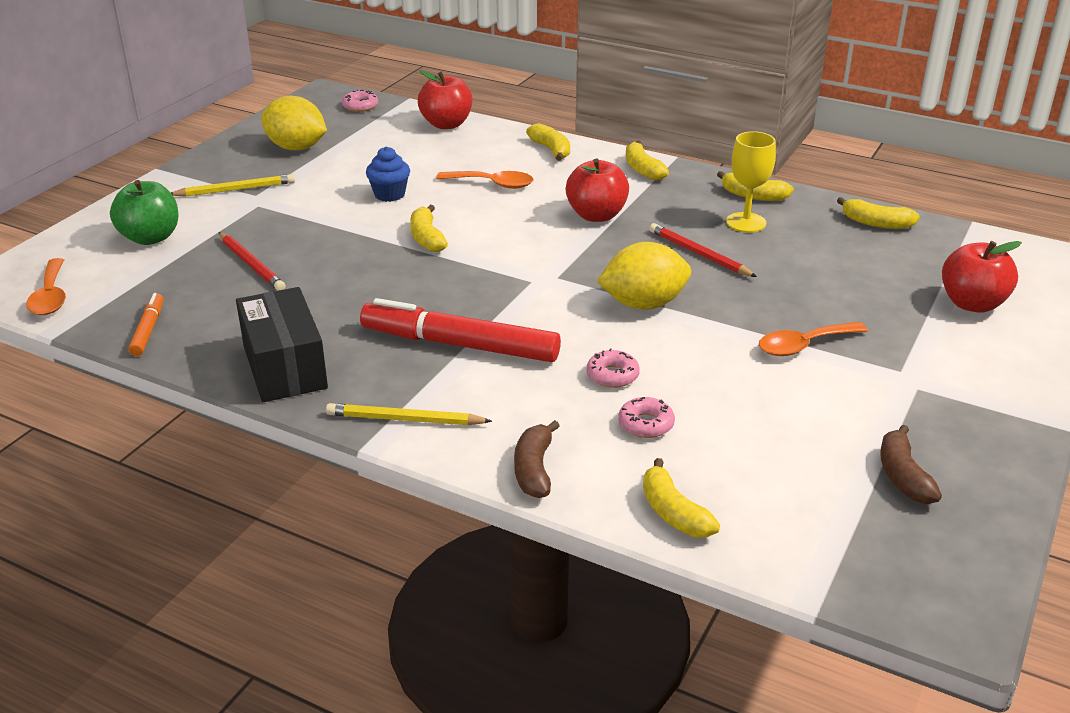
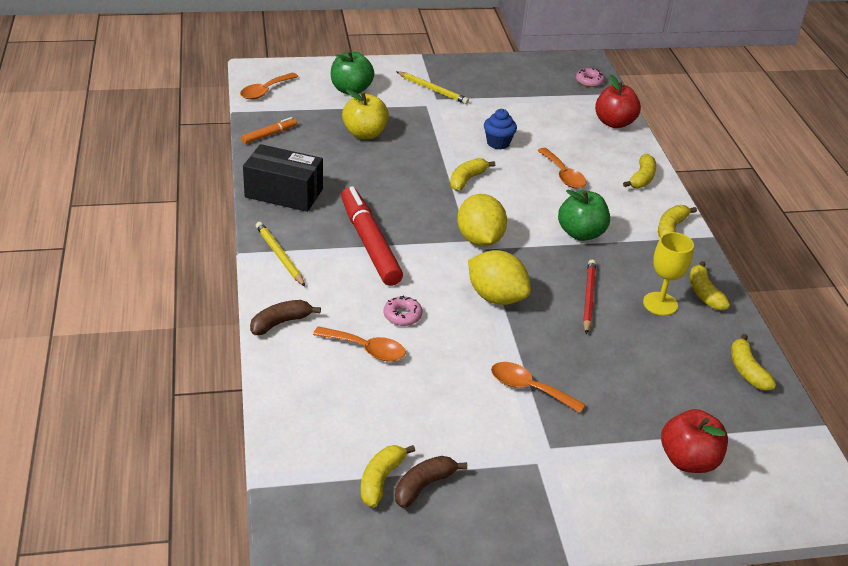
camera: 50 degrees right, 5 degrees up
red pencil [219,232,286,291] -> yellow apple [342,89,389,139]
black box [236,287,328,402] -> black box turned 75 degrees clockwise [243,144,323,212]
yellow lemon [261,95,327,150] -> yellow lemon moved to [457,194,507,247]
red apple [566,158,629,222] -> green apple [558,190,610,241]
pink donut [618,397,675,438] -> orange spoon [313,326,406,361]
yellow banana [643,458,720,538] -> yellow banana moved to [361,445,415,507]

